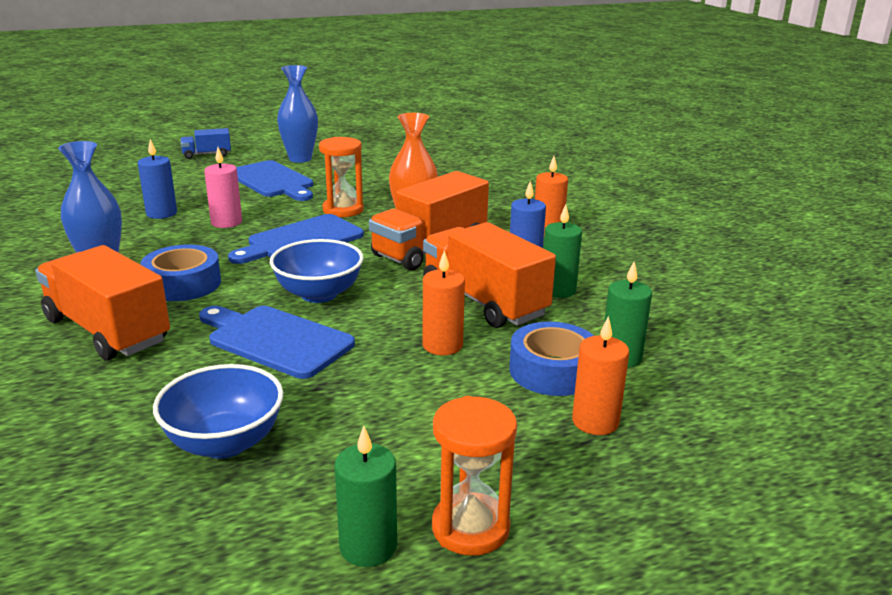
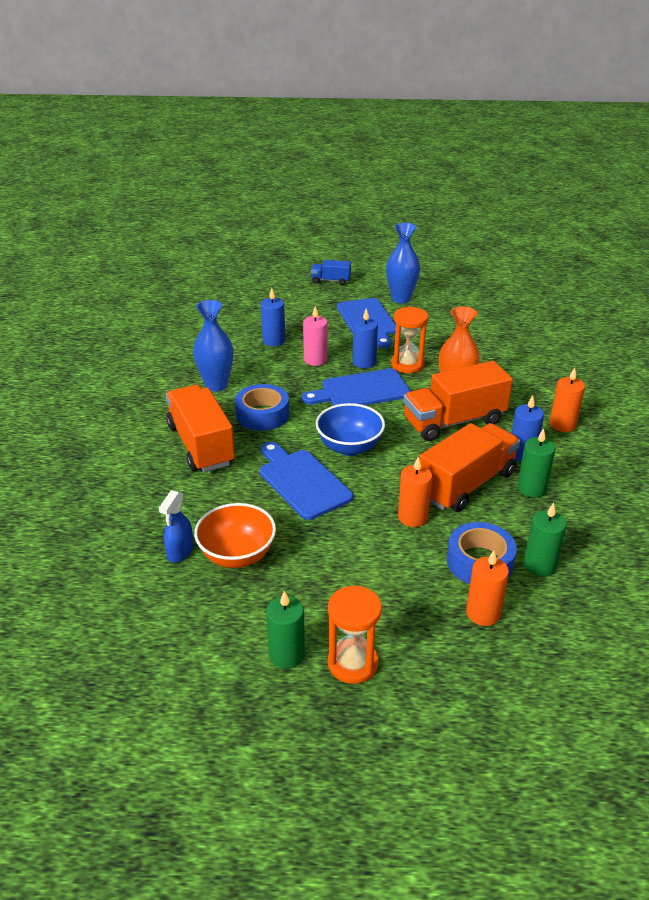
camera: 25 degrees right, 10 degrees up
blue bowl [153,364,283,459] -> orange bowl [194,503,276,568]
orange truck [423,222,556,328] -> orange truck turned 60 degrees clockwise [419,423,520,512]
none -> blue spray bottle [159,490,194,563]
none -> blue candle [353,308,378,368]

